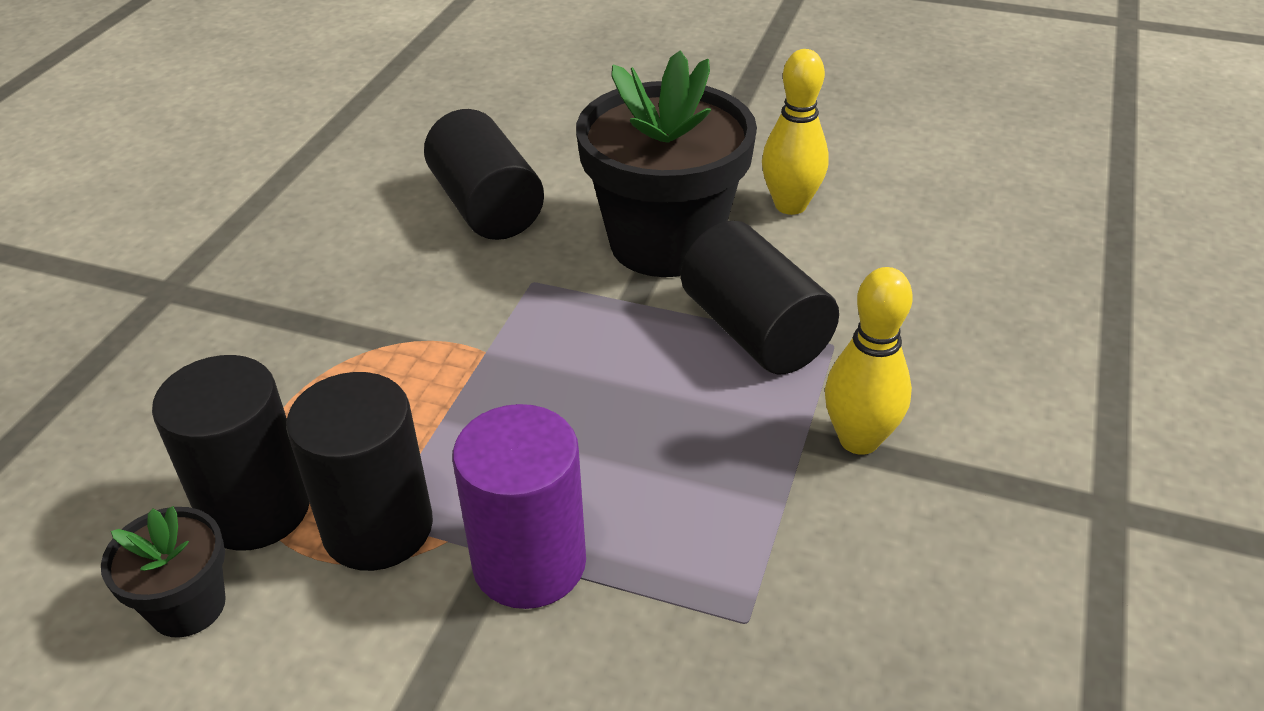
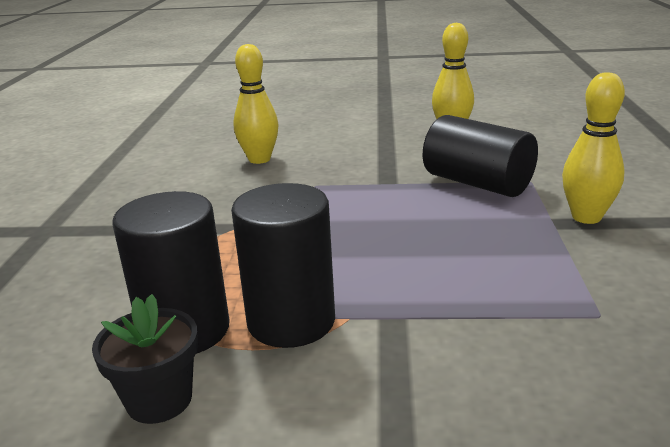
camera: 15 degrees left, 15 degrees down
black cylinder [424,109,544,240] -> yellow bowling pin [233,44,278,164]
purple cylinder [453,404,586,609] -> none
black flower pot [576,50,757,277] -> none

